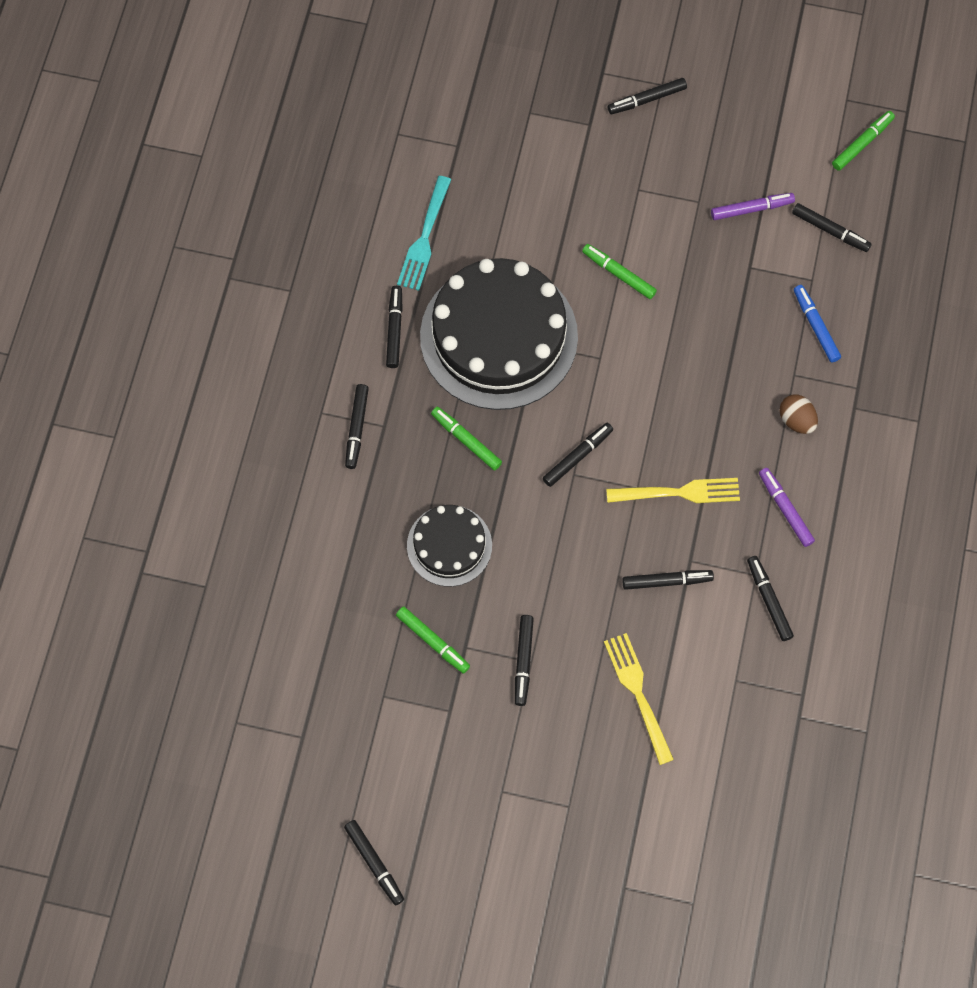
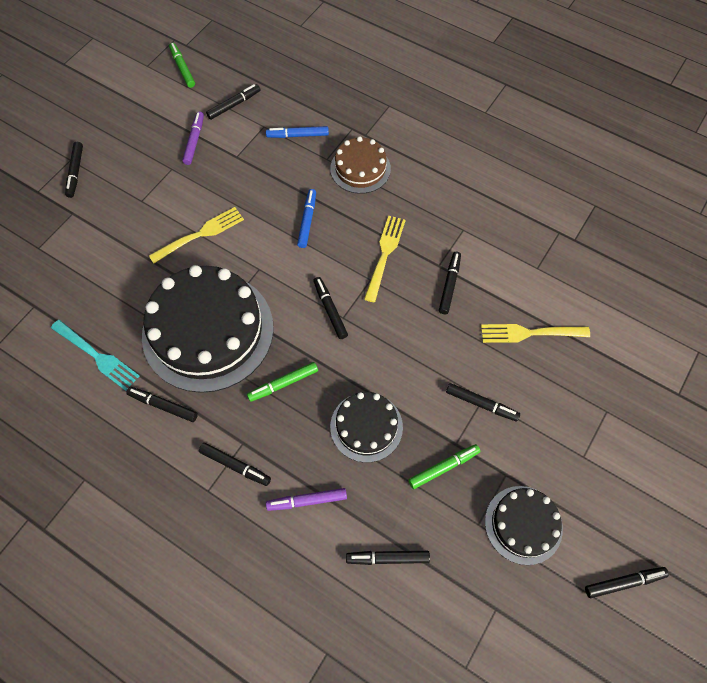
camera: 70 degrees left, 5 degrees down
green marker [582,244,657,299] -> yellow fork [149,207,244,263]
black marker [747,556,794,641] -> black marker moved to [346,551,430,565]
purple marker [759,468,815,547] -> purple marker moved to [266,488,347,511]
brown egg [780,394,818,434] -> brown cake [330,136,391,194]
none -> blue marker [297,189,316,248]
none -> black cake [485,486,563,565]

